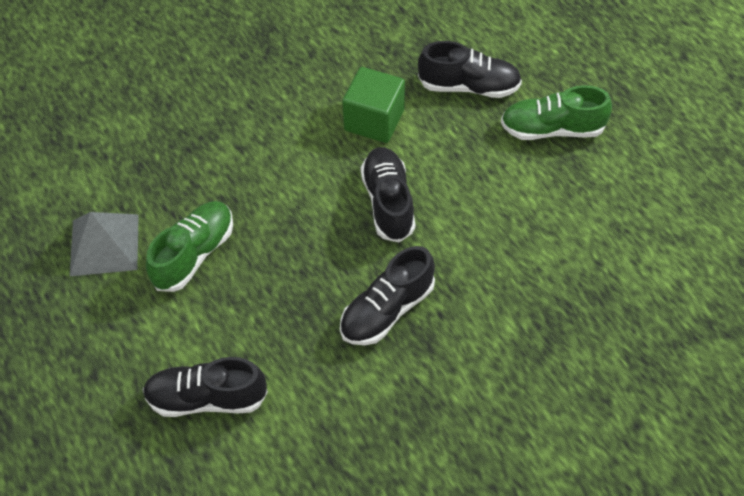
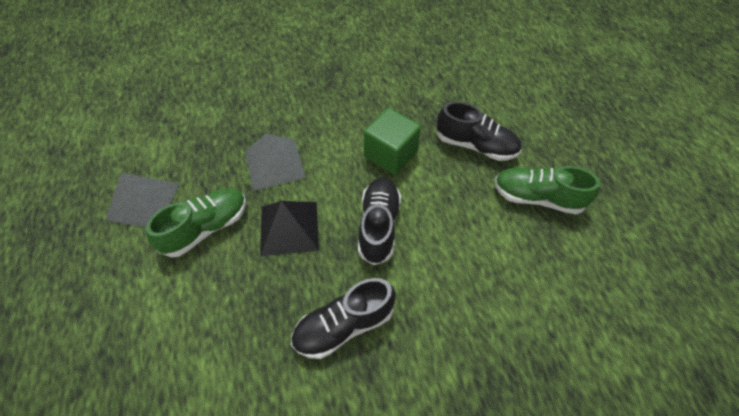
camera: 15 degrees right, 0 degrees up
black shoe [143,357,268,417] -> none
none -> grey pyramid [245,134,306,191]
none -> black pyramid [260,201,319,256]

